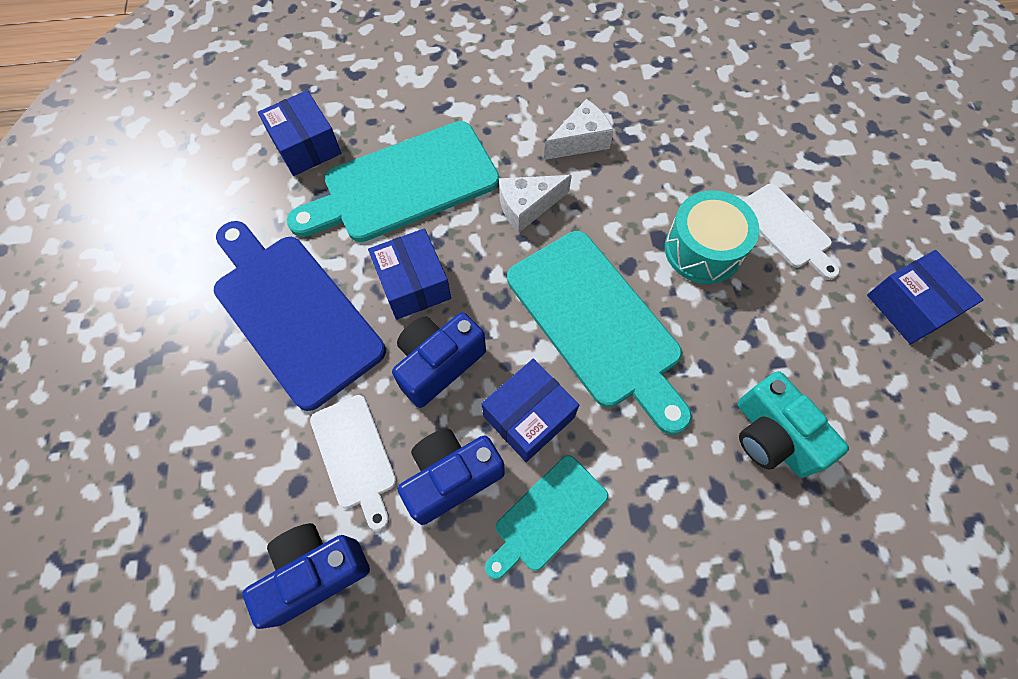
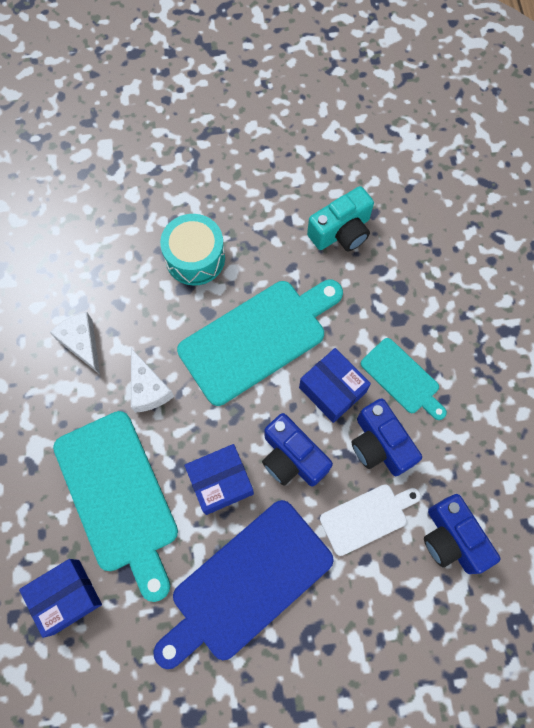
camera: 90 degrees left, 5 degrees up
white cutting board [743,184,840,280] -> none
blue box [867,250,984,344] -> none

